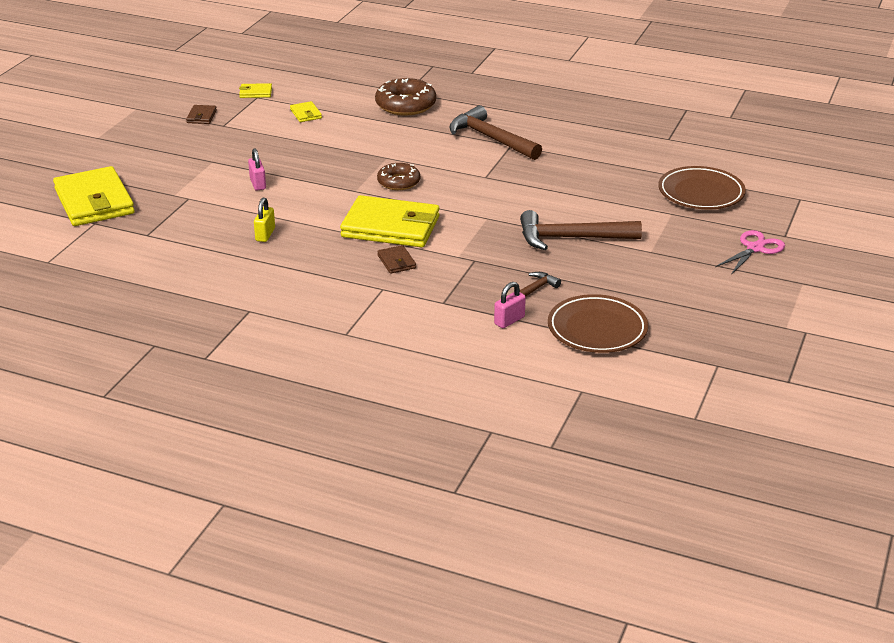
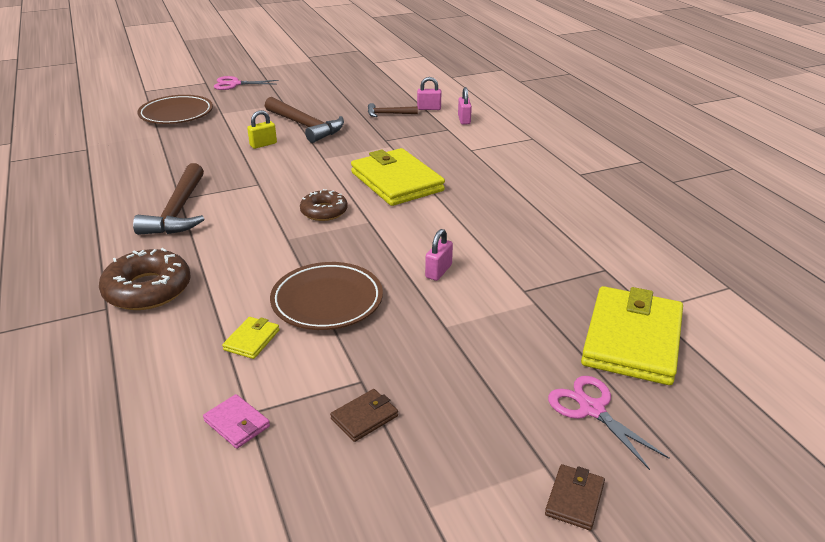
camera: 135 degrees left, 0 degrees up
yellow wallet [239,83,272,98] -> pink wallet [203,394,270,449]
yellow padlock [254,198,275,242] -> yellow padlock moved to [247,110,277,149]
brown wallet [377,245,416,274] -> brown wallet moved to [545,464,605,530]
brown plate [548,294,648,353] -> brown plate moved to [270,262,383,330]
none -> pink padlock [458,87,472,124]
none -> pink scissors [548,376,670,470]

